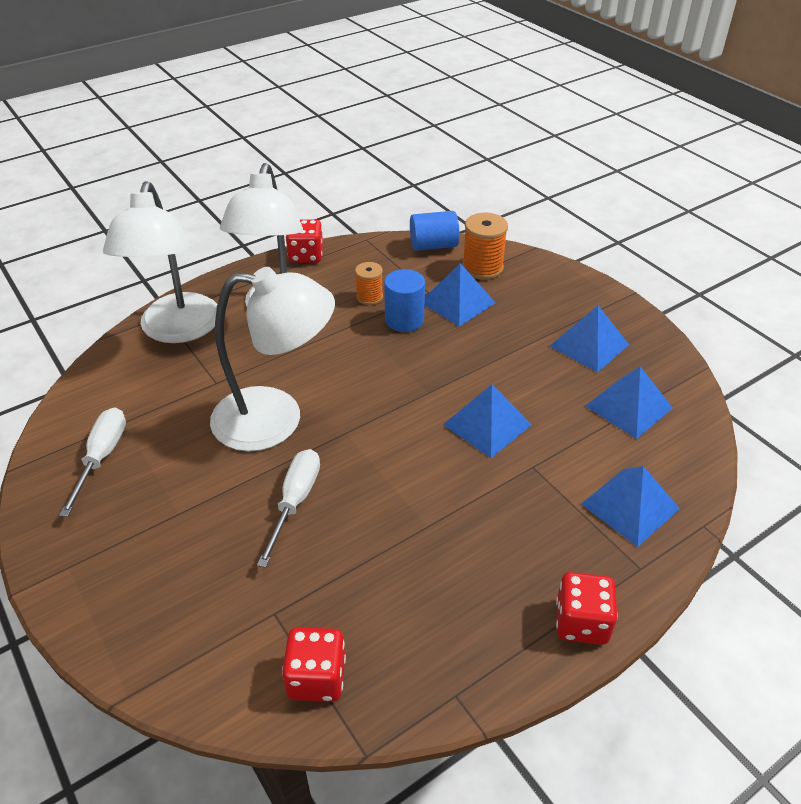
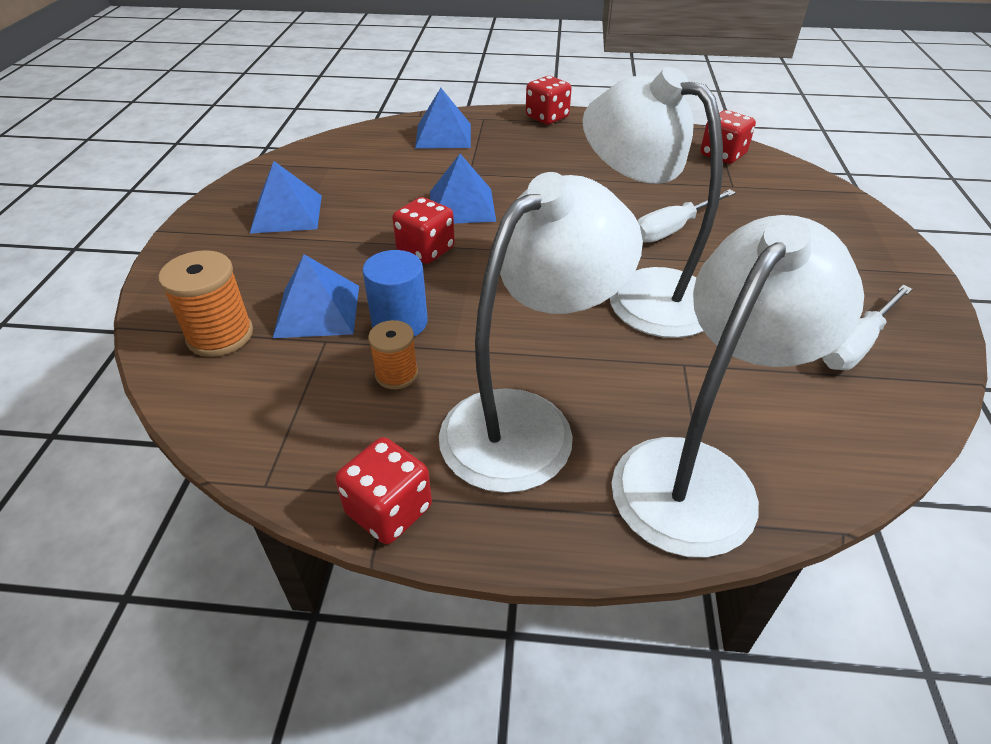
camera: 140 degrees left, 0 degrees up
blue cylinder [410,211,460,251] -> none
blue pyramid [586,366,673,439] -> none
none -> red dice [392,197,455,264]

